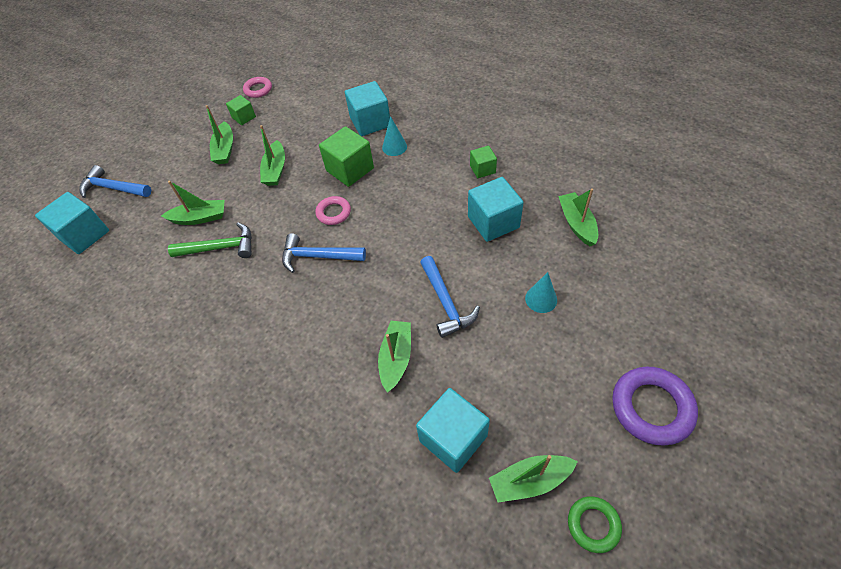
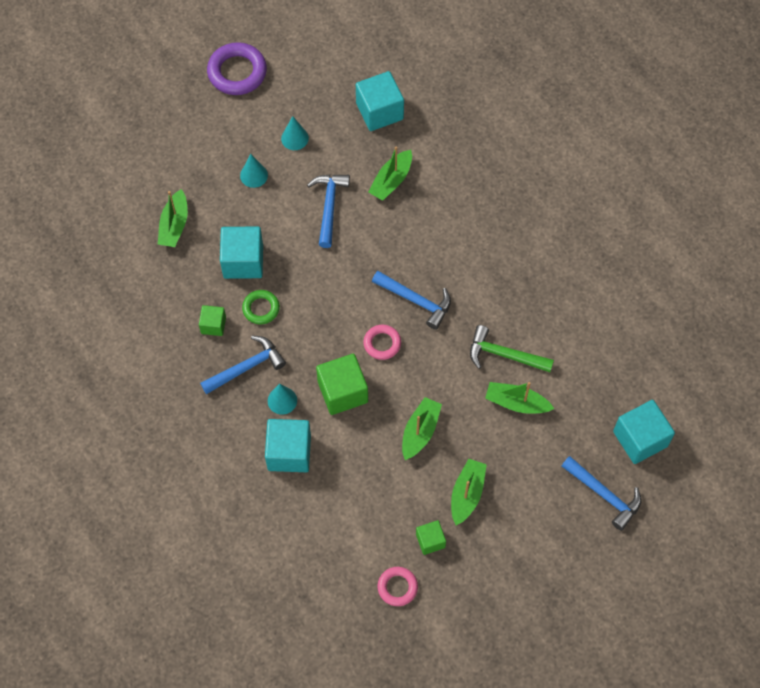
camera: 160 degrees left, 10 degrees up
green boat [489,455,578,503] -> none
green ring [568,496,622,553] -> green ring moved to [242,290,280,324]
none -> blue hammer [200,336,286,394]
none -> turquoise cone [281,116,309,150]

